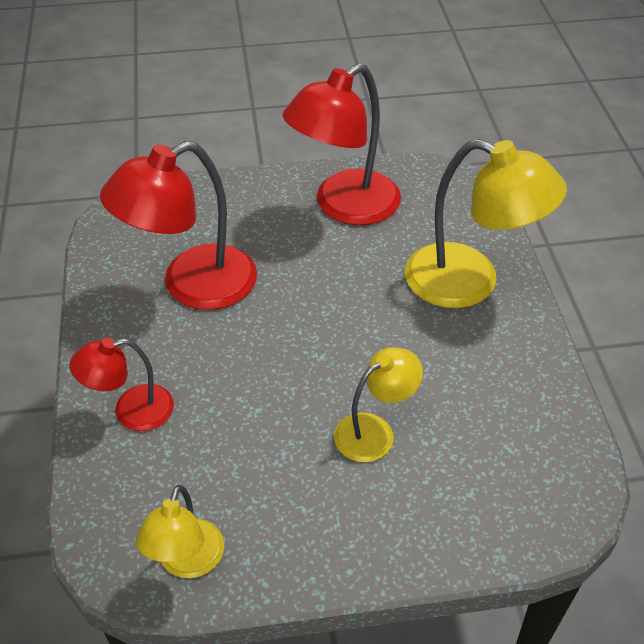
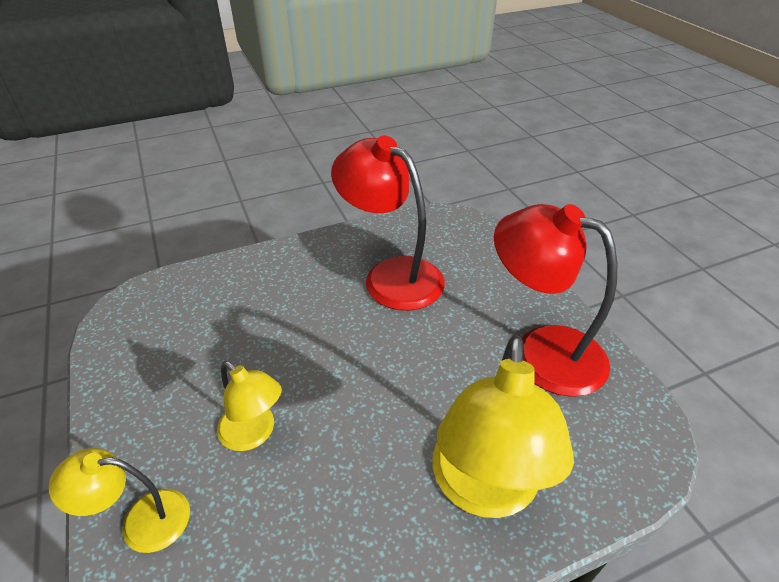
camera: 75 degrees right, 5 degrees down
red lamp [69,338,174,431] -> none
yellow lamp [136,485,224,578] -> yellow lamp moved to [49,448,190,553]

